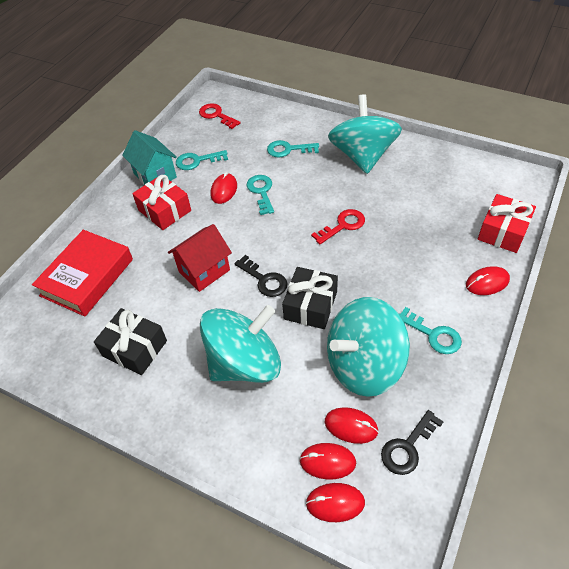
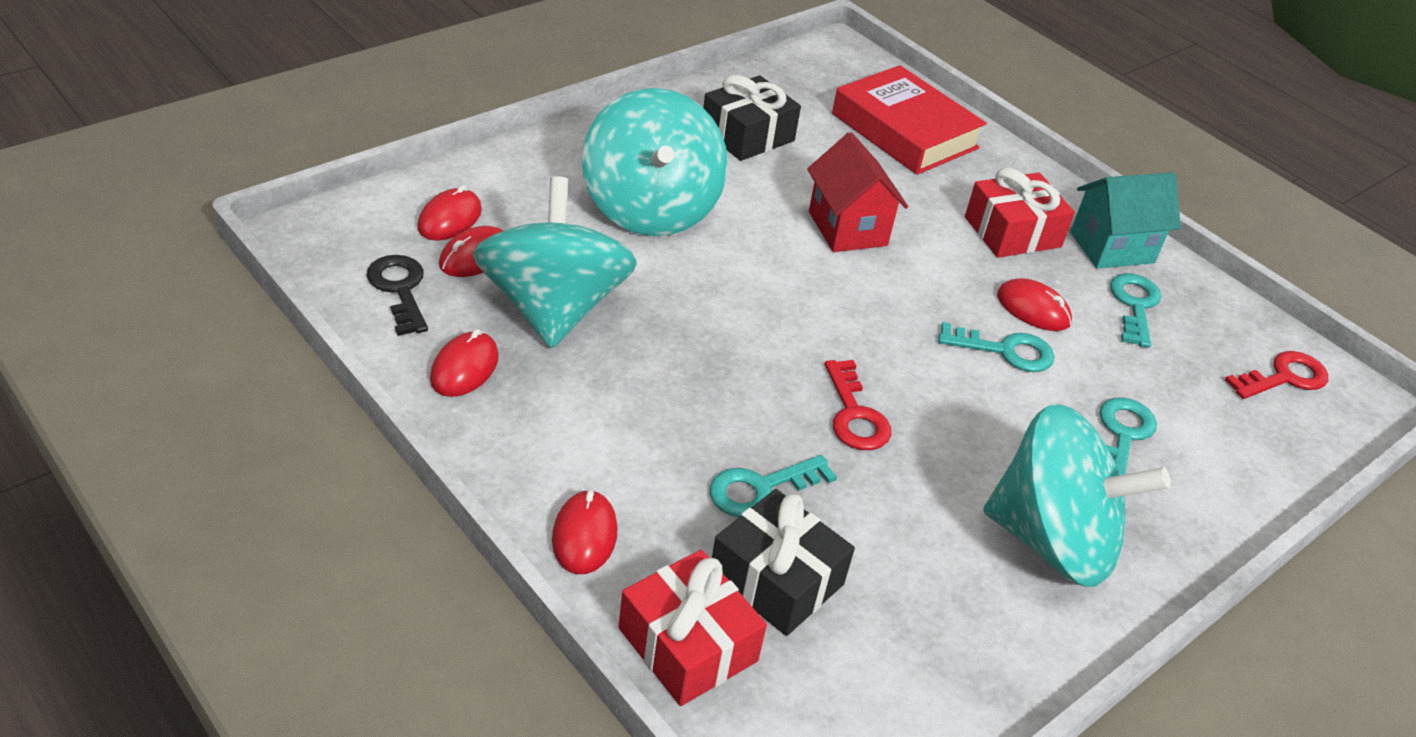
camera: 105 degrees right, 10 degrees down
black key [234,255,287,297] -> none
black gift [282,267,338,329] -> black gift moved to [712,489,855,636]
red mouse [306,483,365,522] -> red mouse moved to [430,329,499,397]
turquoise key [399,307,462,354] -> turquoise key moved to [710,455,837,517]

